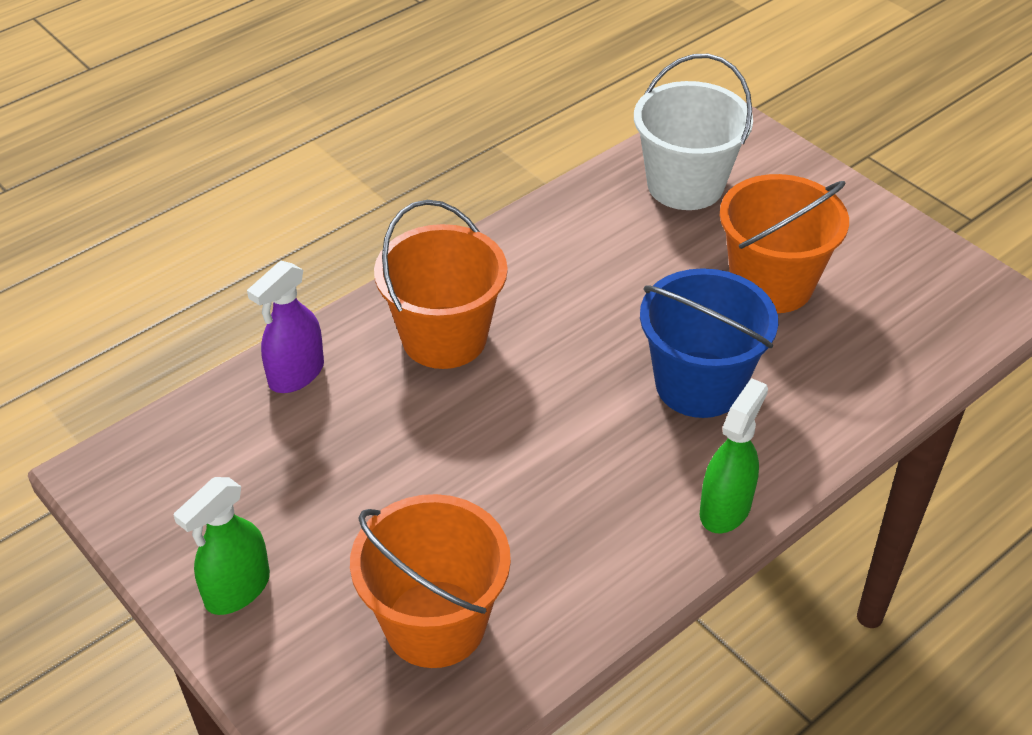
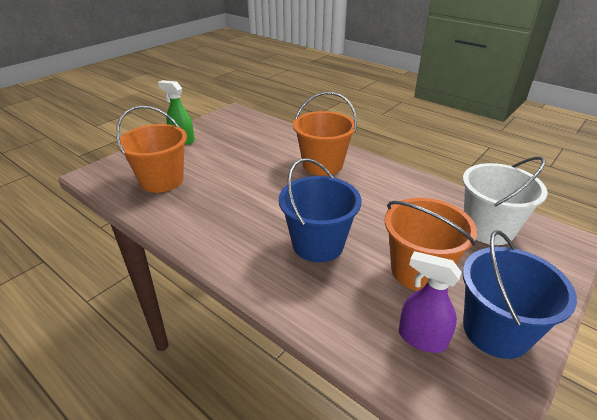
camera: 80 degrees right, 10 degrees down
purple spray bottle [247,261,324,393] -> purple spray bottle moved to [399,251,462,353]
green spray bottle [700,378,768,533] -> none
none -> blue bucket [463,230,577,359]

